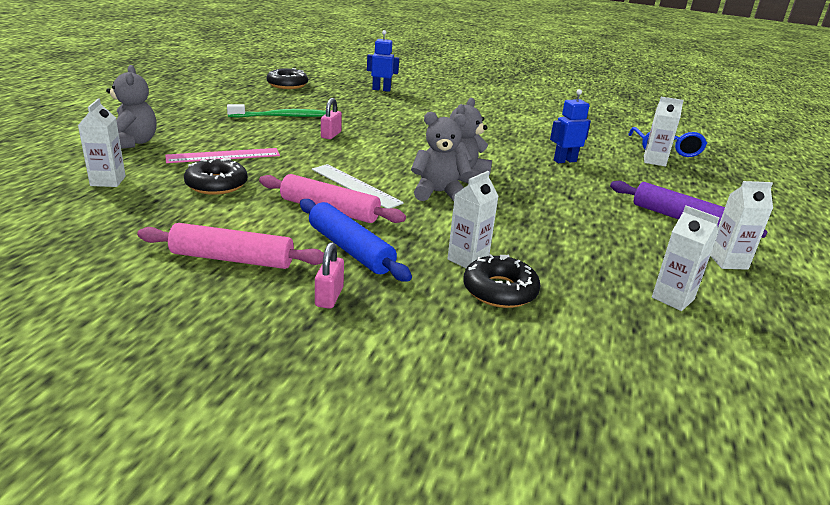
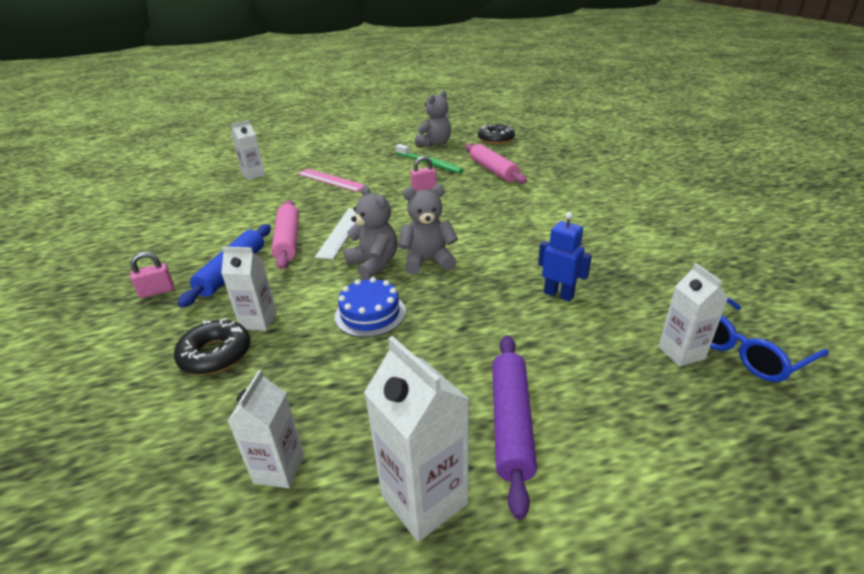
camera: 60 degrees right, 5 degrees up
grey teddy bear [106,65,157,149] -> grey teddy bear moved to [415,90,451,147]
pink rolling pin [137,223,324,269] -> pink rolling pin moved to [465,143,527,184]
black donut [184,157,248,195] -> none
blue robot [367,30,399,92] -> none
white carton [710,181,773,270] -> white carton [364,336,470,542], size x1.52
none -> blue cake [335,277,406,337]

